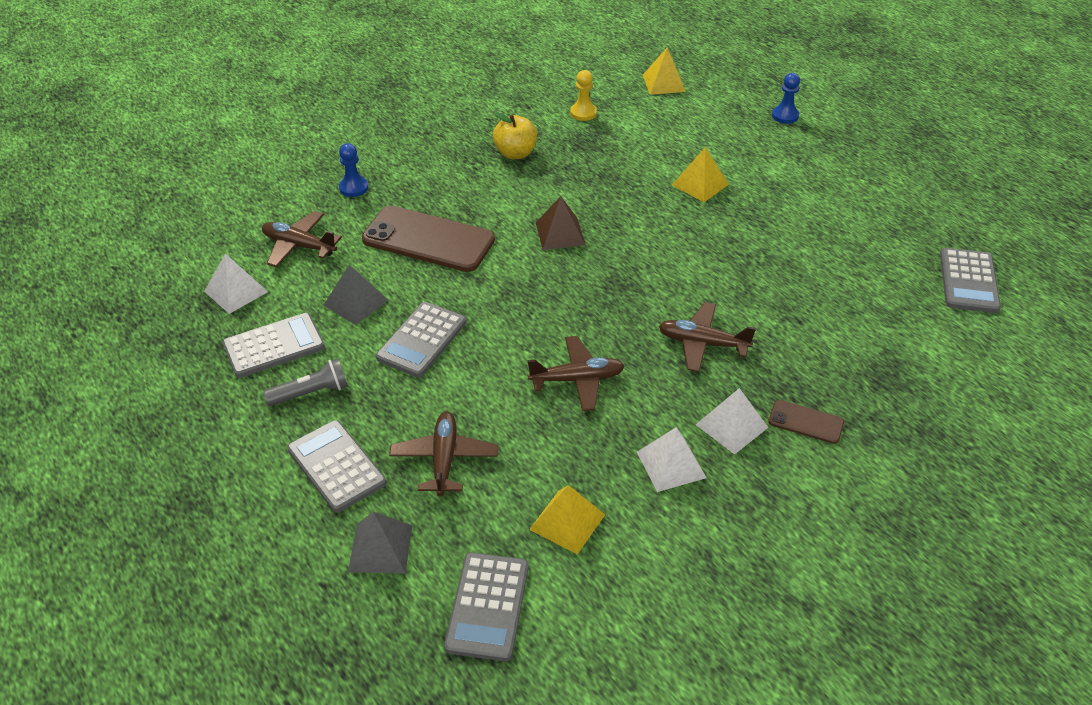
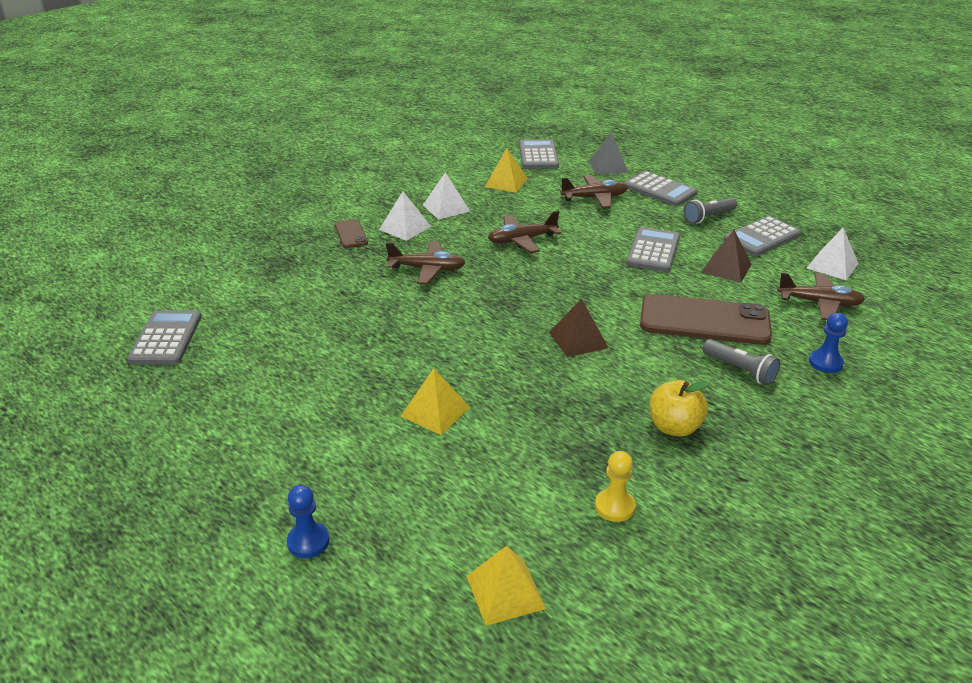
camera: 170 degrees right, 10 degrees down
grey pyramid [324,264,388,325] -> brown pyramid [701,230,752,283]
brown plane [389,412,498,496] -> brown plane turned 90 degrees counterclockwise [560,175,628,208]
brown phone [768,400,844,444] -> brown phone turned 60 degrees clockwise [335,219,368,248]
none -> grey flashlight [703,339,780,385]

